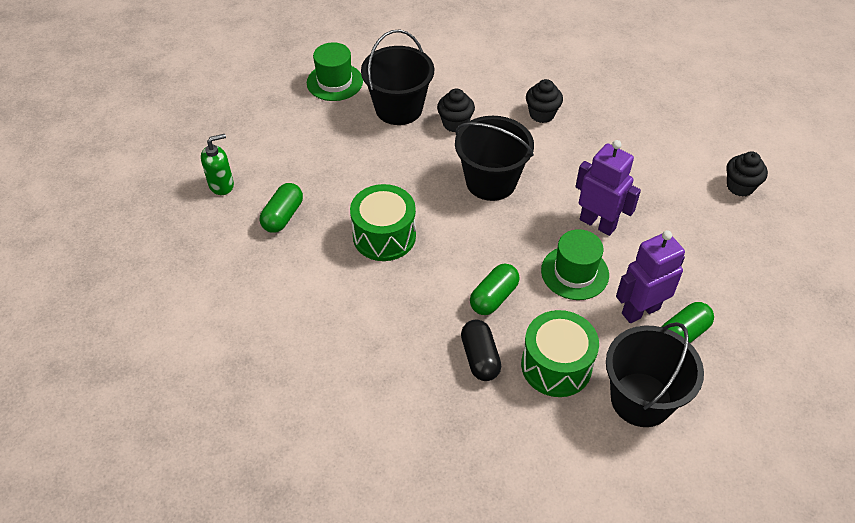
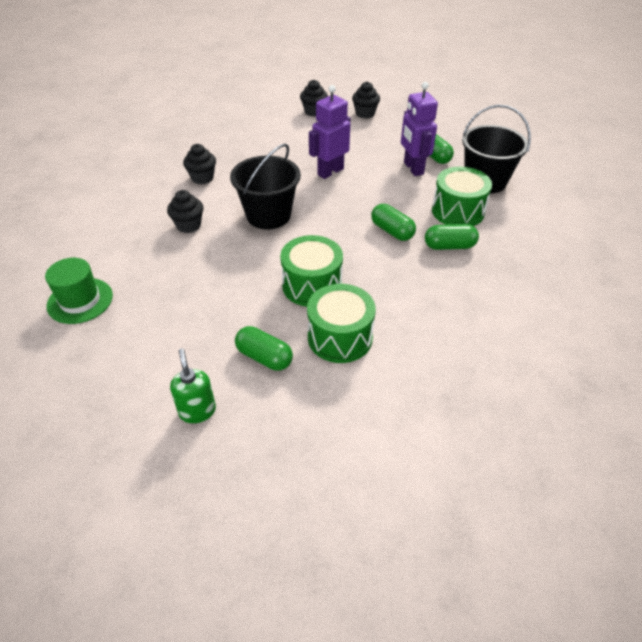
camera: 80 degrees left, 5 degrees down
black bucket [361,30,434,125] -> none
black capsule [461,319,501,381] -> green capsule [425,224,479,250]
green hat [541,229,609,300] -> none
none -> green drum [307,284,376,363]
none -> black cupcake [352,82,380,118]

